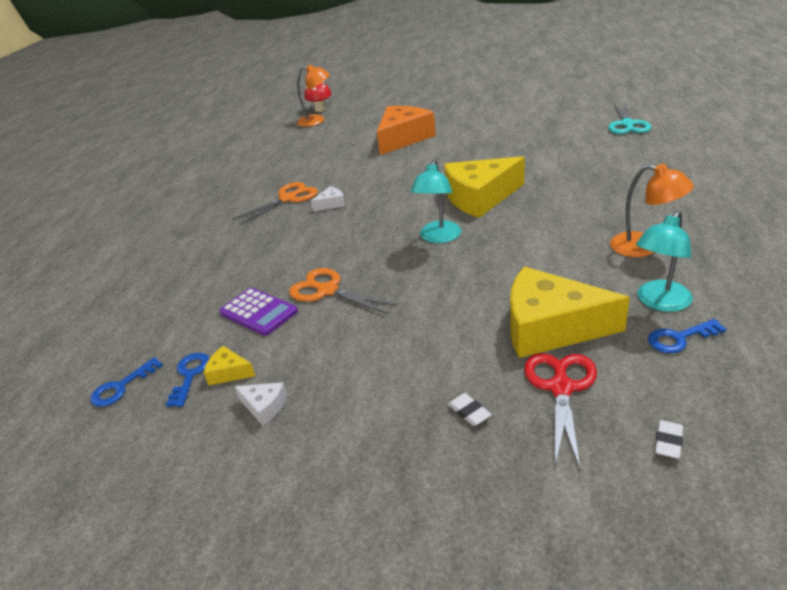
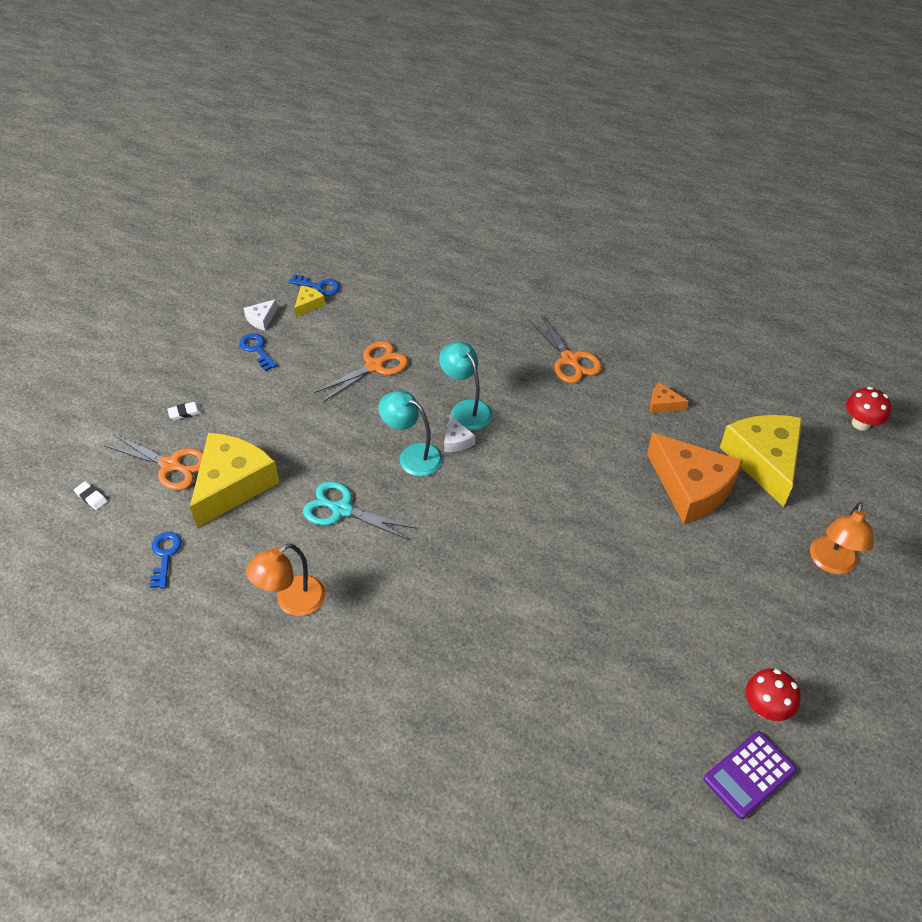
camera: 100 degrees right, 15 degrees up
blue key [90,357,163,407] -> blue key moved to [239,333,277,371]
purple calculator [219,288,298,336] -> purple calculator moved to [704,731,796,819]
orange lamp [297,65,330,127] -> orange lamp moved to [810,502,874,574]
white cheese [311,186,345,212] -> white cheese moved to [444,415,475,452]
yellow cheese [444,156,525,218] -> yellow cheese moved to [720,415,802,507]
red scissors [524,353,597,469] -> orange scissors [105,434,203,490]
turquoise scissors [608,103,651,134] -> turquoise scissors moved to [303,481,415,540]
turquoise lamp [636,210,693,312] -> turquoise lamp moved to [439,342,492,430]
none -> orange cheese [650,383,689,413]
none -> red mushroom [745,669,801,721]

